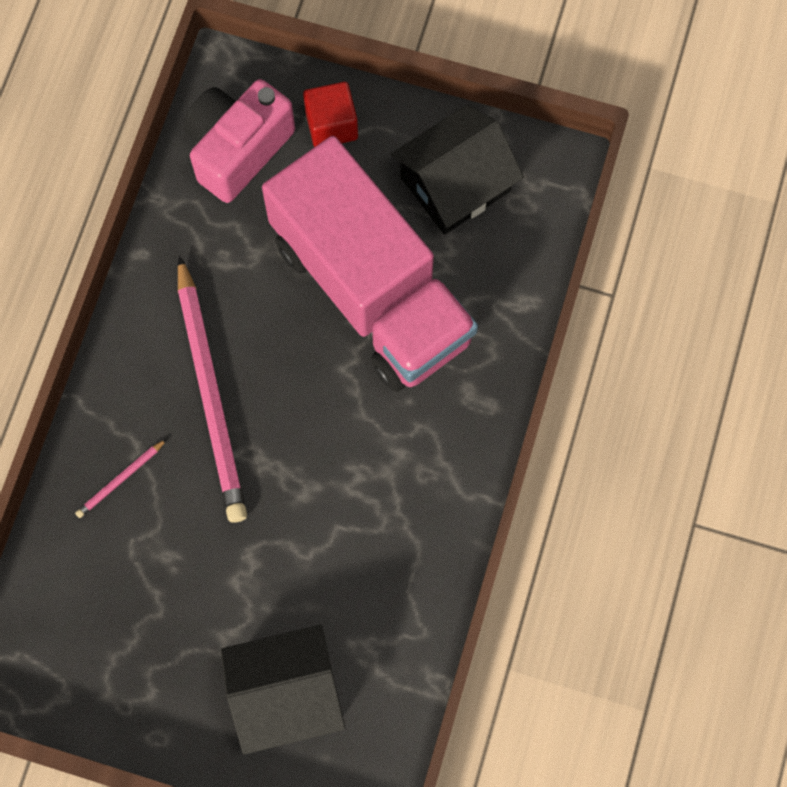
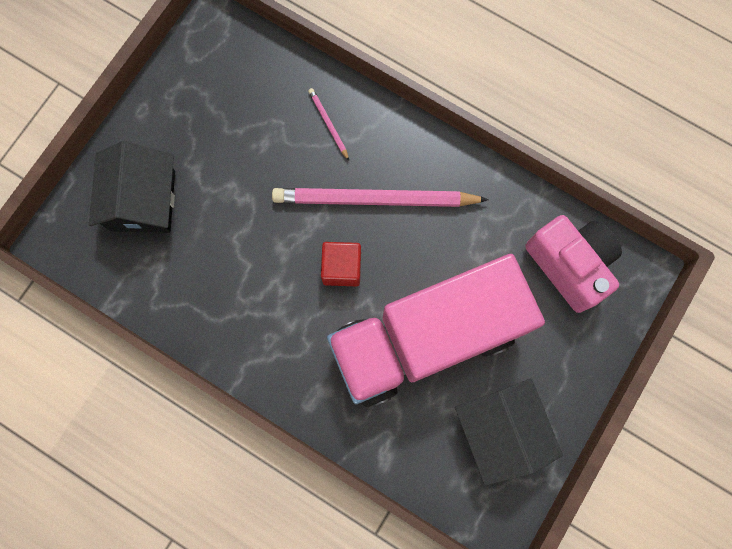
camera: 105 degrees right, 5 degrees up
red cube [303,82,358,147] -> red cube moved to [321,242,361,286]

